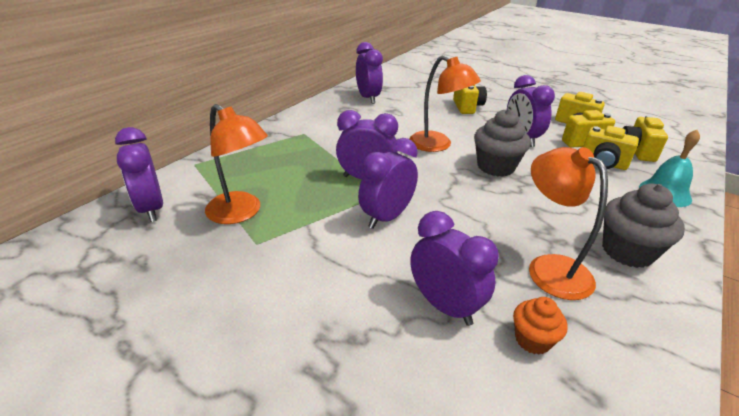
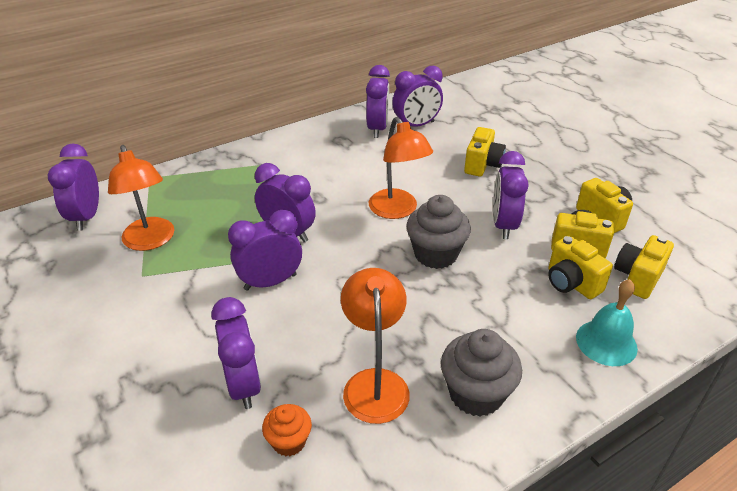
camera: 25 degrees right, 5 degrees up
none -> purple clock [392,66,443,127]

